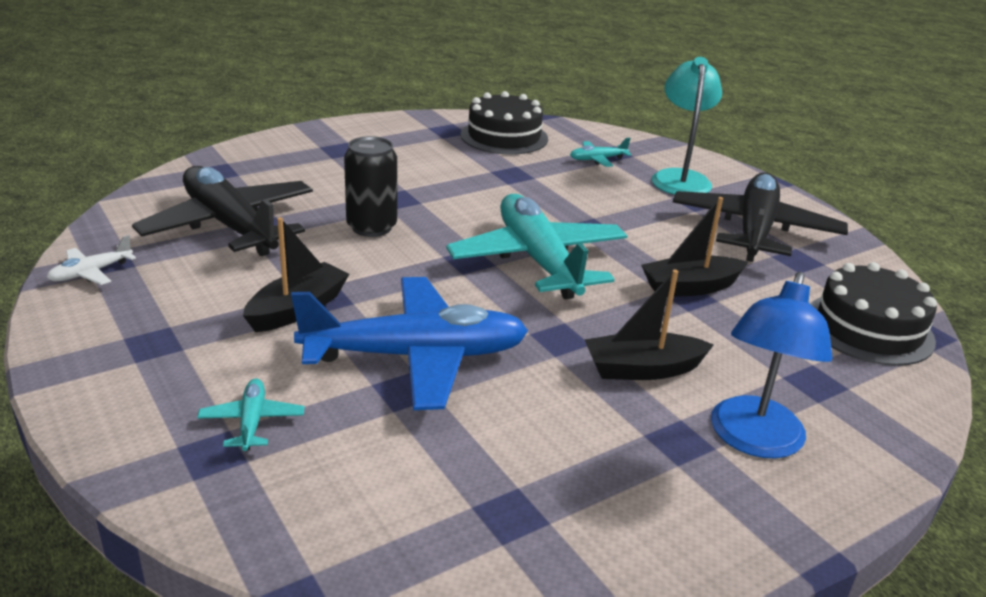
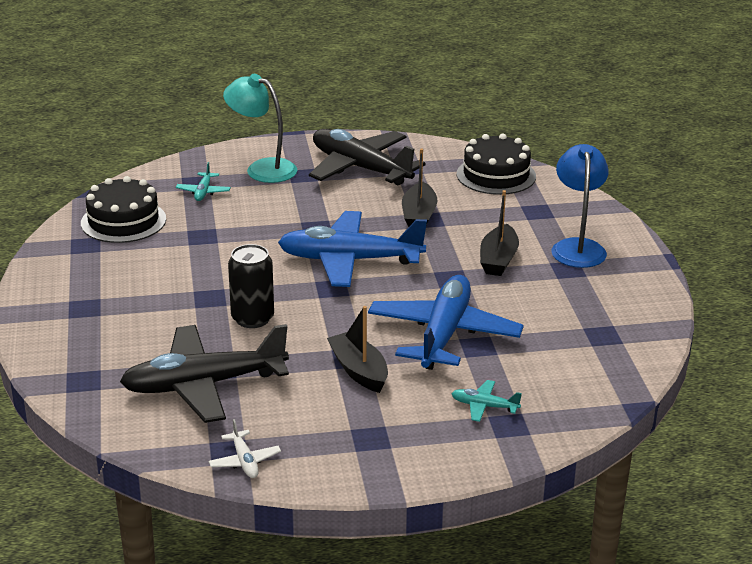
camera: 65 degrees left, 0 degrees up
turquoise plane [446,194,627,299] -> blue plane [278,211,427,287]
blue lamp [711,272,833,459] -> blue lamp turned 135 degrees counterclockwise [551,144,609,268]

